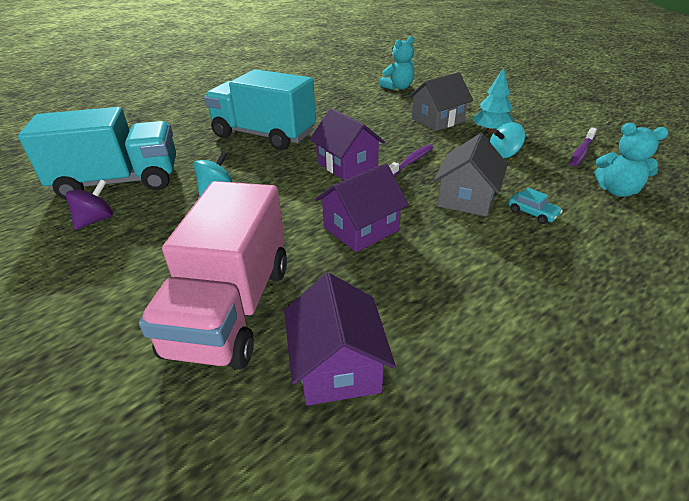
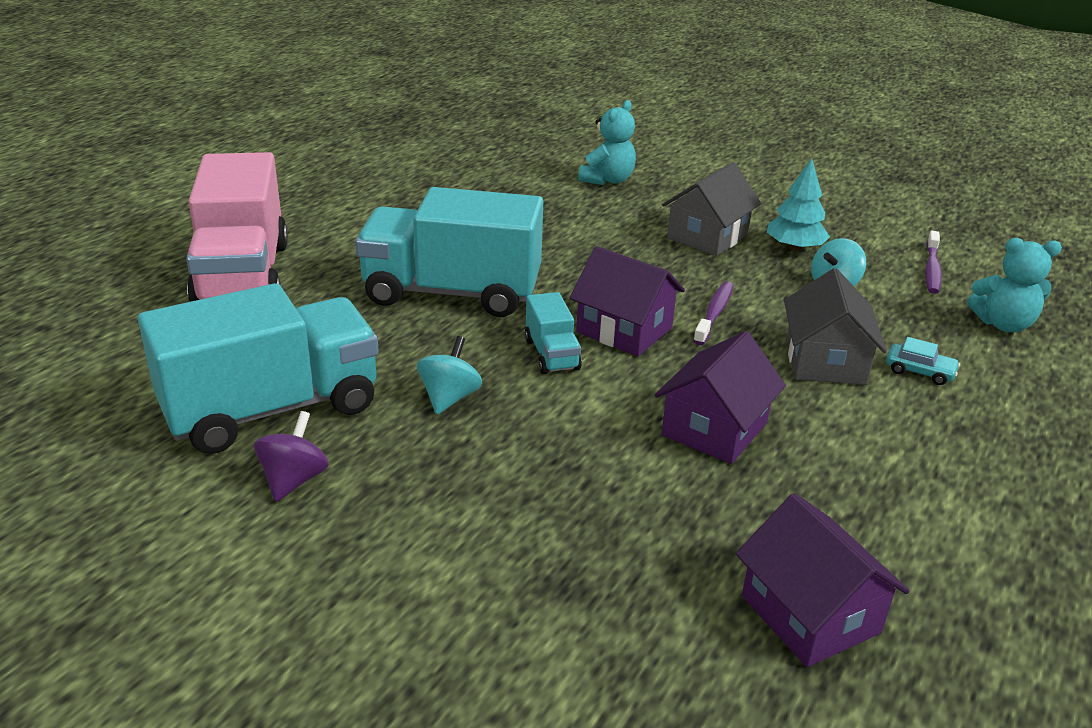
camera: 20 degrees left, 5 degrees down
pink truck [139,181,287,370] -> pink truck moved to [186,152,288,302]
none -> turquoise truck [525,292,582,374]

